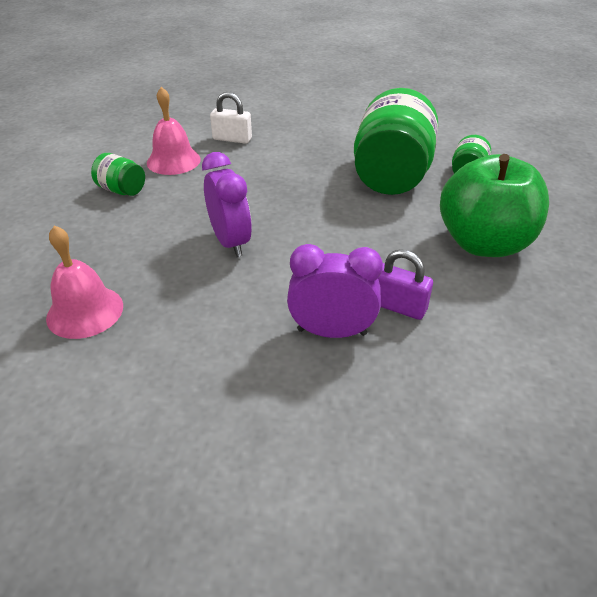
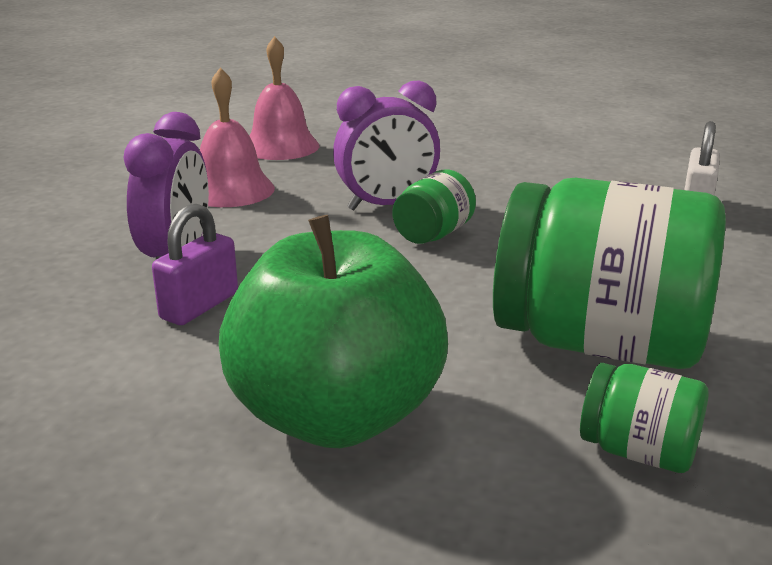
camera: 95 degrees right, 15 degrees down
green jar [91,153,145,196] -> green jar moved to [392,170,476,244]
pink bell [147,87,201,175] -> pink bell moved to [200,67,275,207]

